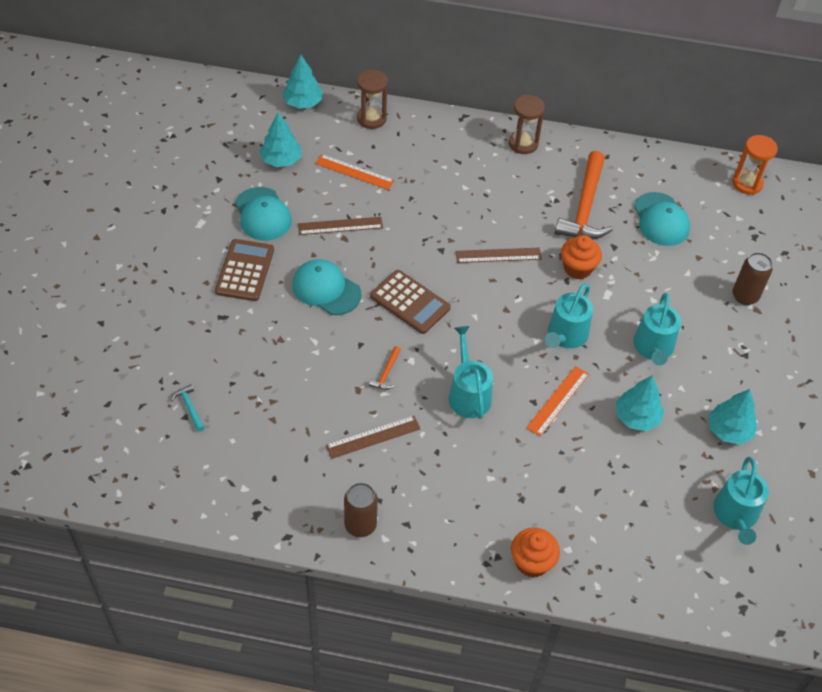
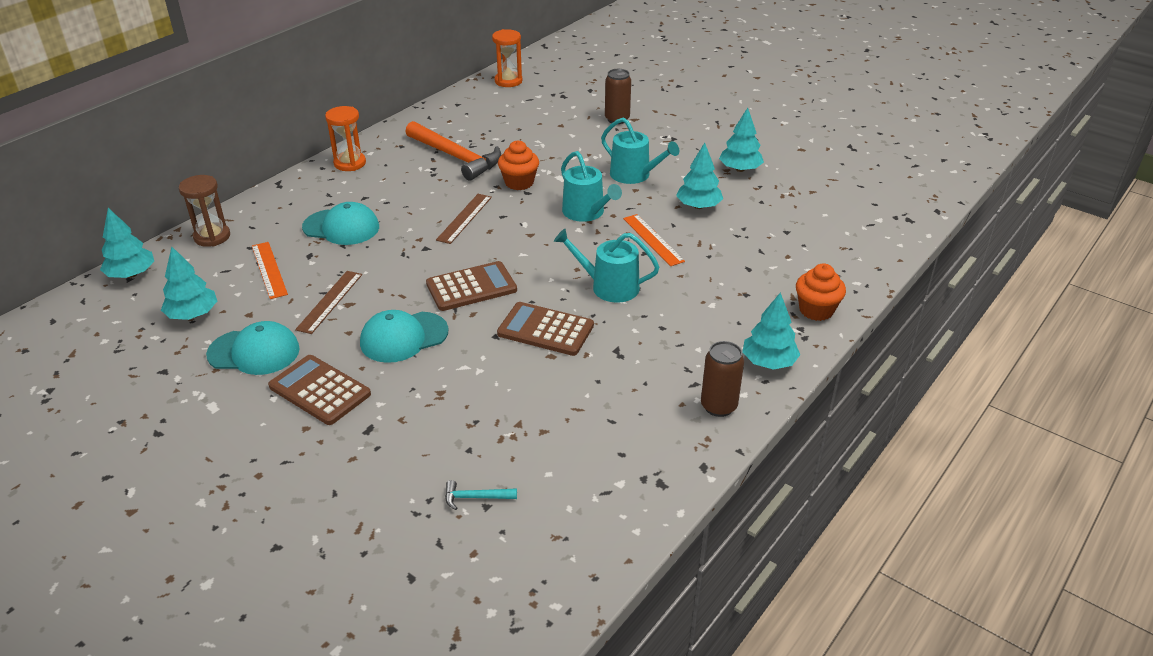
camera: 60 degrees left, 15 degrees down
orange ruler [315,154,395,190] -> orange ruler turned 75 degrees counterclockwise [252,242,288,299]
brown ruler [326,416,421,459] -> none
orange hammer [369,346,401,390] -> brown calculator [497,302,594,356]
brown hourglass [509,95,545,154] -> orange hourglass [325,106,366,171]
turquoise cap [634,192,690,246] -> turquoise cap moved to [302,202,379,245]
turquoise watering can [713,457,769,545] -> none
none -> turquoise tree [742,292,800,370]

